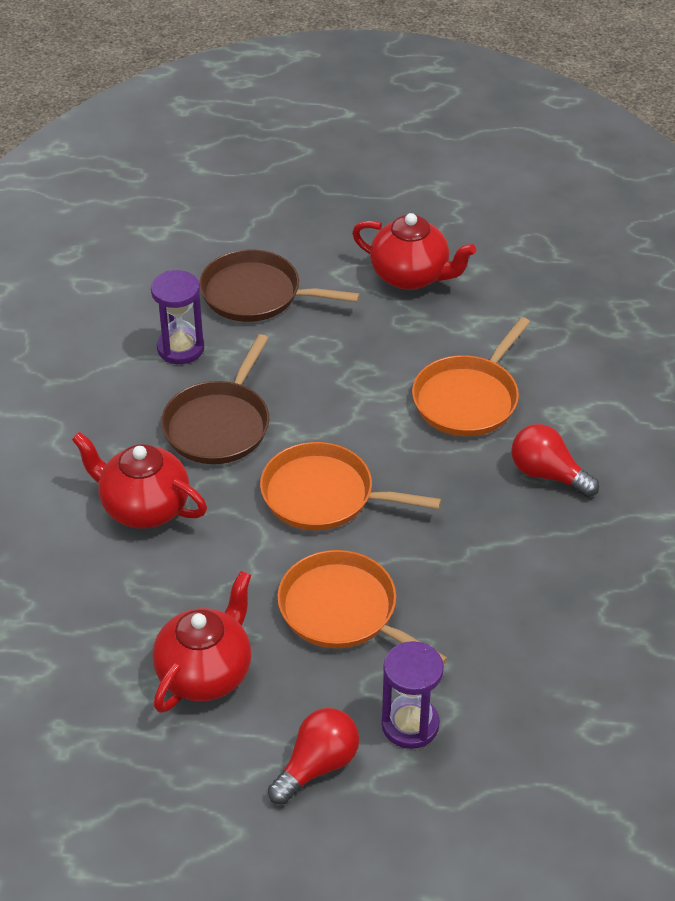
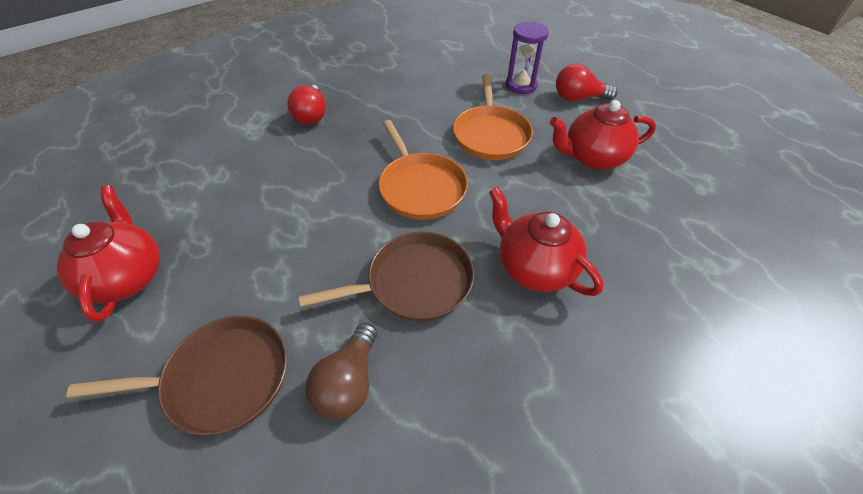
camera: 130 degrees left, 5 degrees up
red teapot [72,432,207,529] -> red teapot turned 150 degrees clockwise [489,187,603,296]
purple hourglass [151,270,204,364] -> brown light bulb [305,323,377,420]
brown pan [199,250,360,322] -> brown pan turned 75 degrees counterclockwise [66,316,287,436]
orange pan [412,317,530,436] -> none

